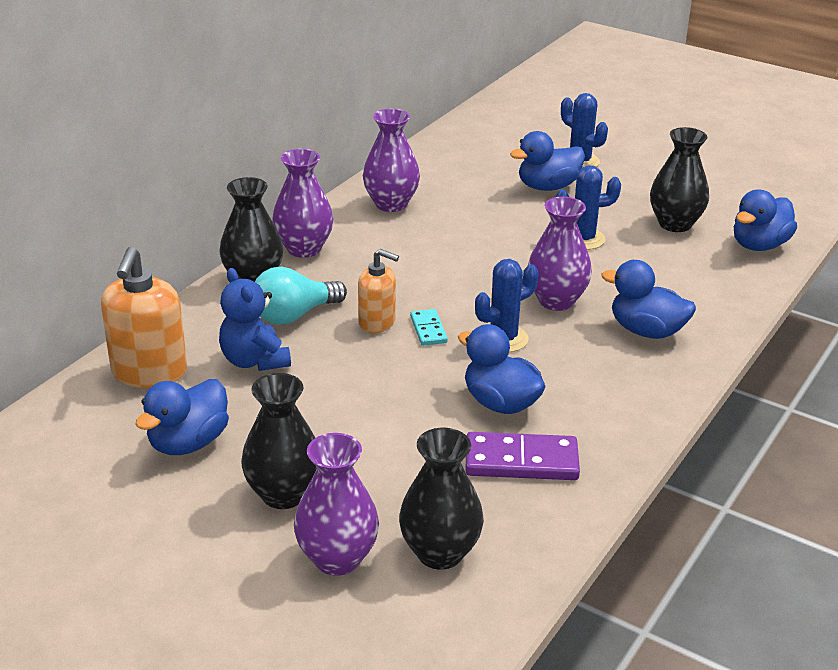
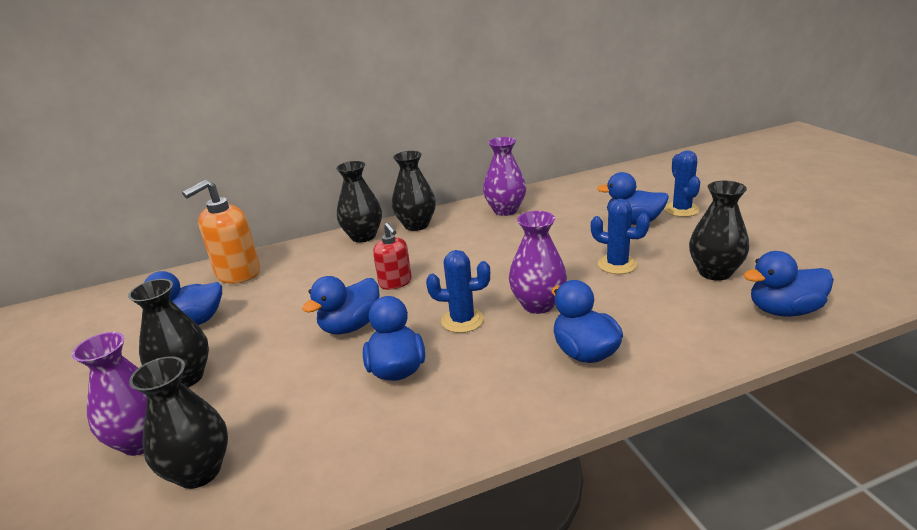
camera: 40 degrees right, 5 degrees down
blue teddy bear [219,268,291,371] -> none
turquoise light bulb [255,267,347,325] -> none
purple vase [272,149,334,258] -> black vase [392,151,436,231]
orange soap dispenser [358,249,399,333] -> red soap dispenser [373,223,412,290]
turquoise domino [410,309,448,346] -> none
purple domino [465,432,580,480] -> none
none -> blue duck [302,276,379,334]

